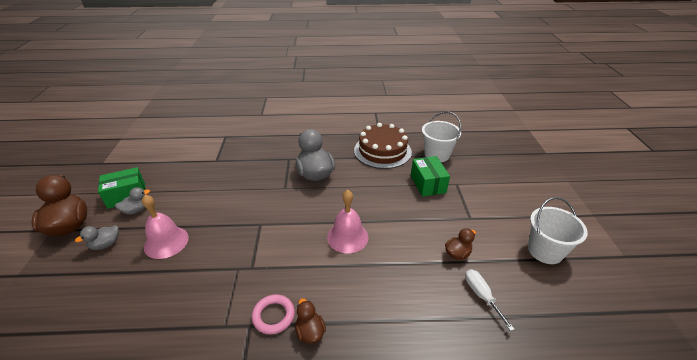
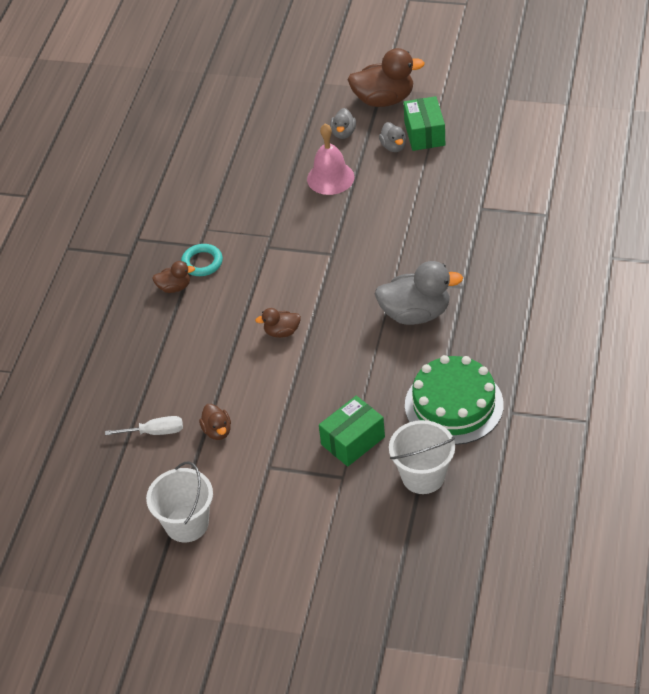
camera: 110 degrees right, 10 degrees up
grey duck [75,225,119,250] -> grey duck turned 150 degrees counterclockwise [330,108,356,139]
pink ring [252,294,295,335] -> turquoise ring [181,244,223,276]
pink bell [327,190,369,253] -> brown duck [255,308,301,338]
brown cake [354,123,412,169] -> green cake [405,355,504,445]
green box [411,156,450,197] -> green box turned 45 degrees counterclockwise [319,396,385,467]

